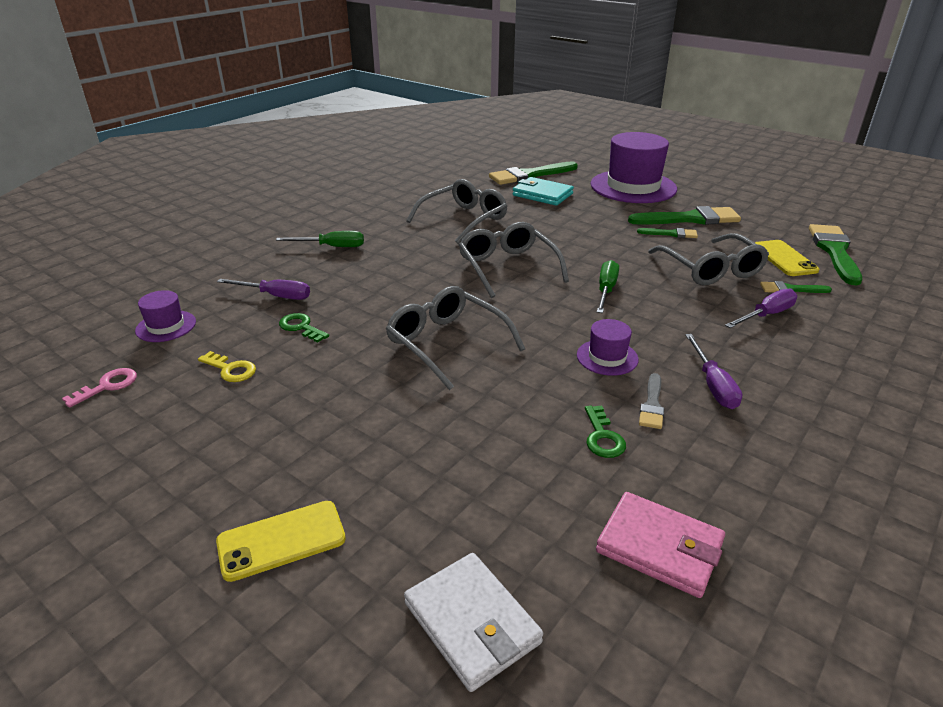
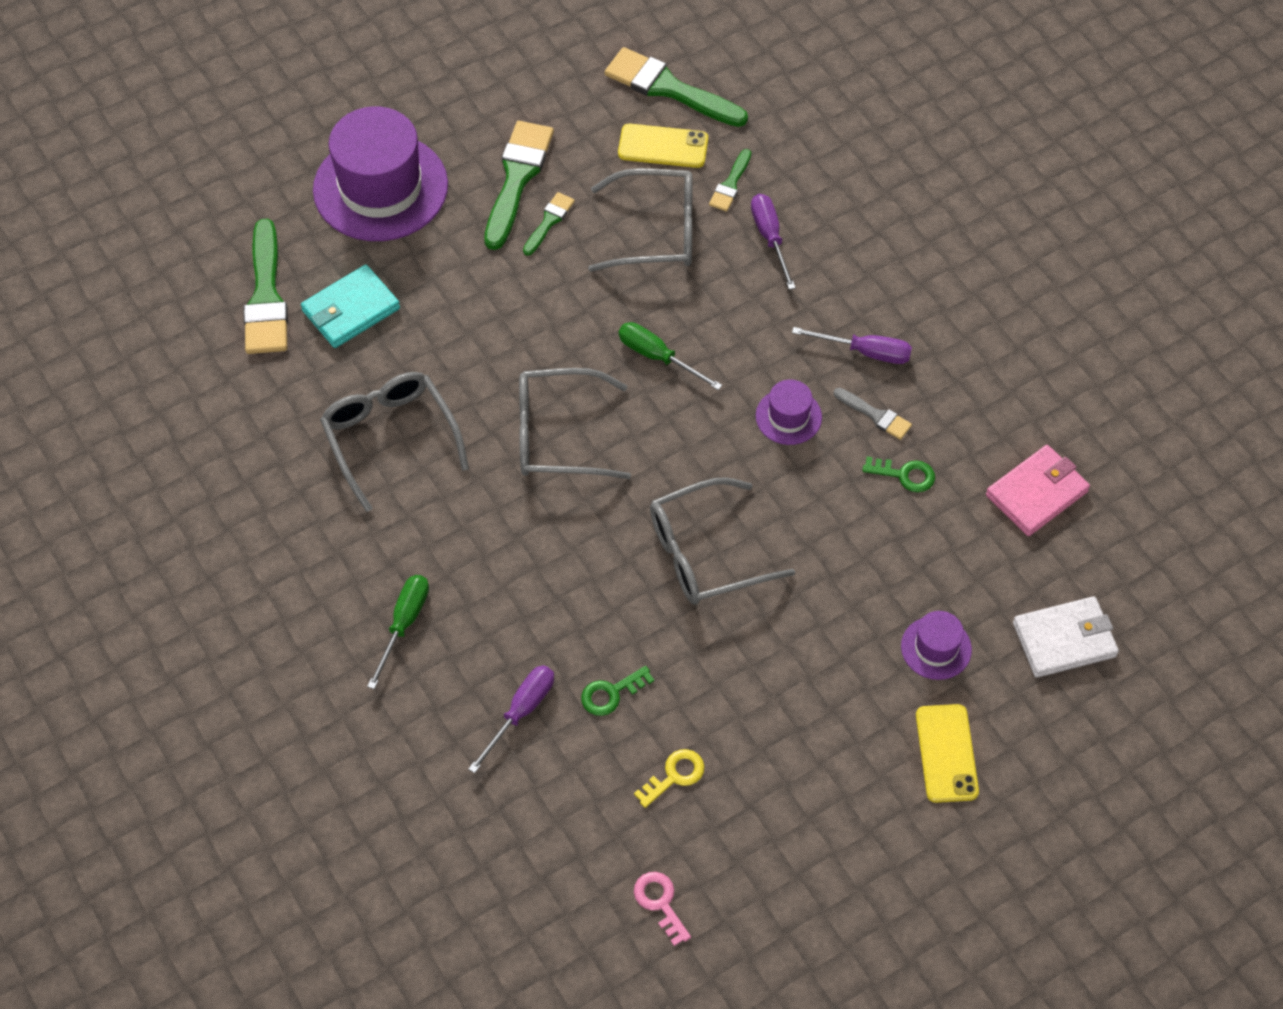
camera: 70 degrees left, 25 degrees up
purple hat [135,290,196,342] -> purple hat moved to [901,611,972,680]

